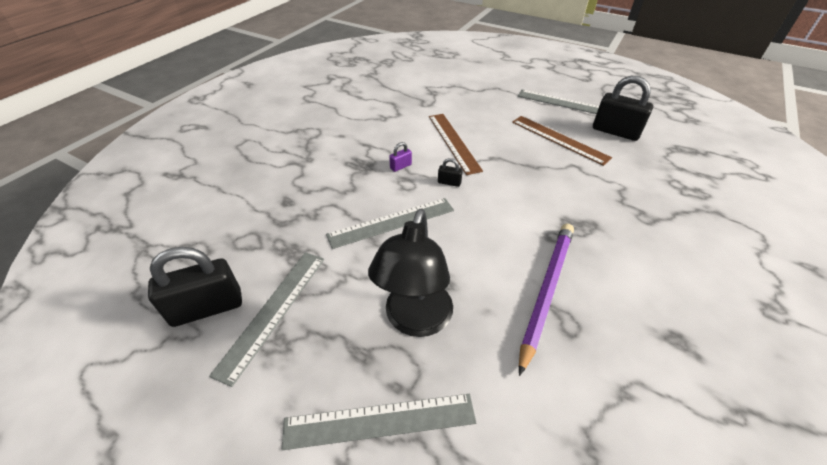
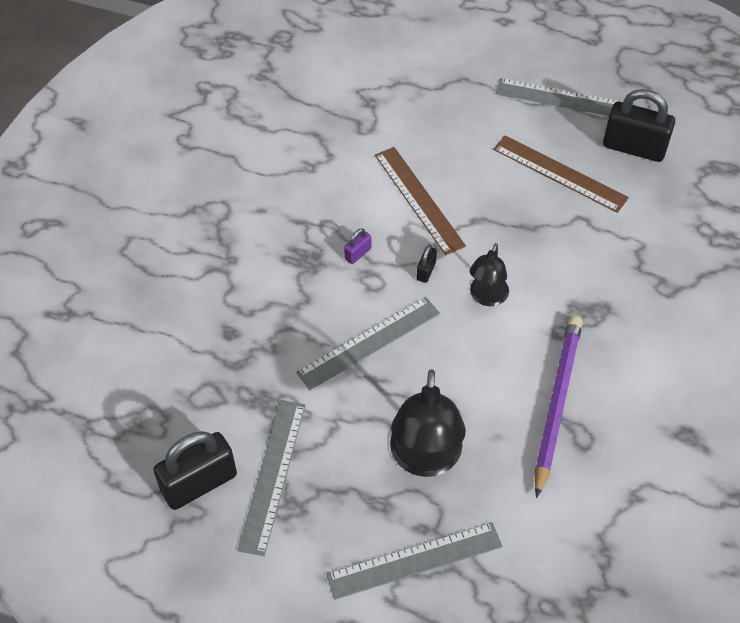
camera: 10 degrees left, 10 degrees up
black padlock [438,158,463,187] -> black padlock turned 75 degrees counterclockwise [416,245,437,283]
none -> black lamp [469,243,509,306]

